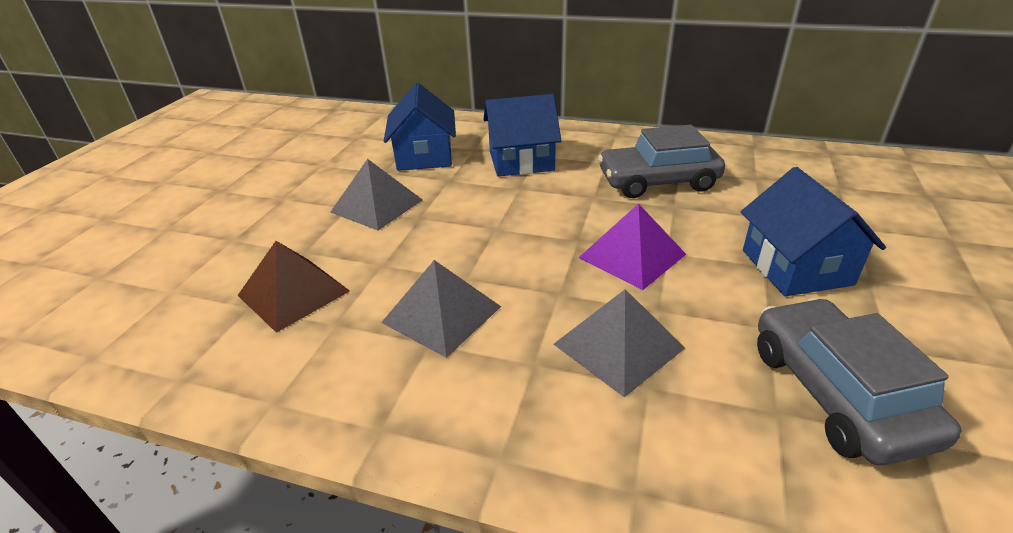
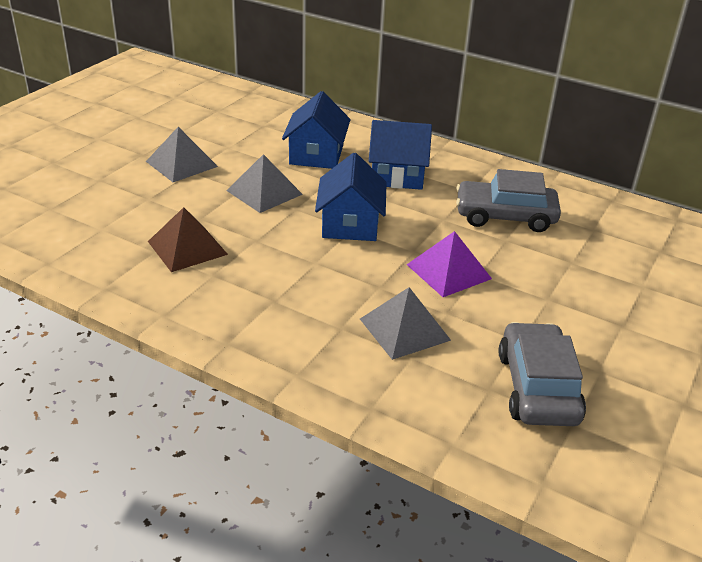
camera: 10 degrees right, 0 degrees up
grey pyramid [381,260,501,358] -> grey pyramid moved to [146,127,218,182]
blue house [741,167,886,296] -> blue house moved to [315,153,387,241]

